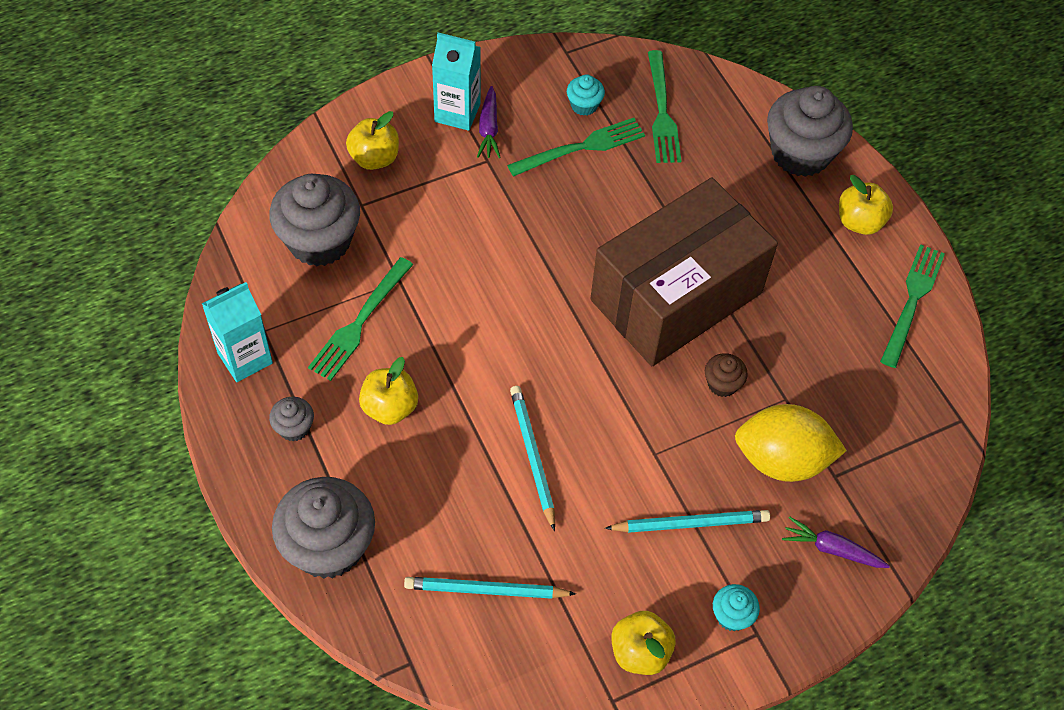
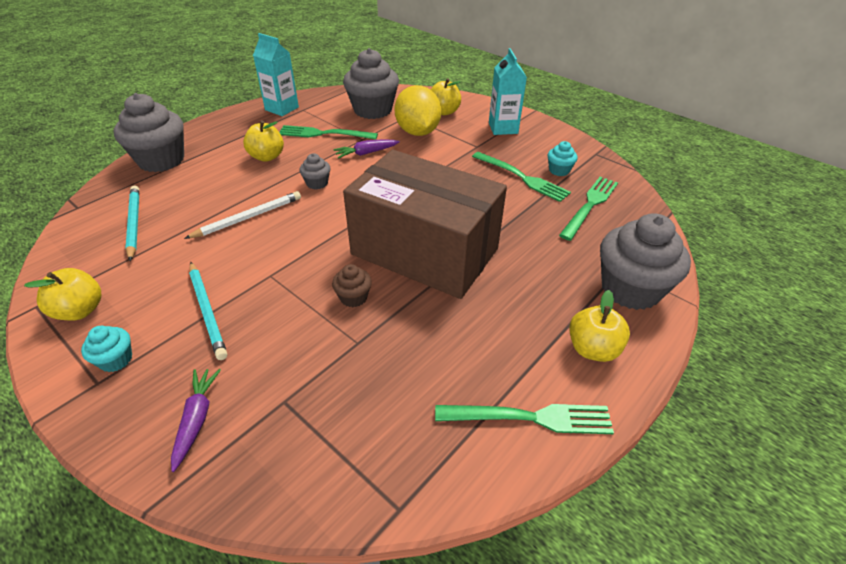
camera: 70 degrees right, 15 degrees down
grey cupcake [269,397,314,441] -> grey cupcake moved to [299,153,331,190]
purple carrot [477,86,501,158] -> purple carrot moved to [333,140,400,159]
turquoise pencil [510,386,555,531] -> white pencil [184,191,301,239]
green fork [648,50,681,163] -> green fork turned 150 degrees clockwise [559,177,618,241]
yellow lemon [735,404,847,482] -> yellow lemon moved to [394,85,441,136]

